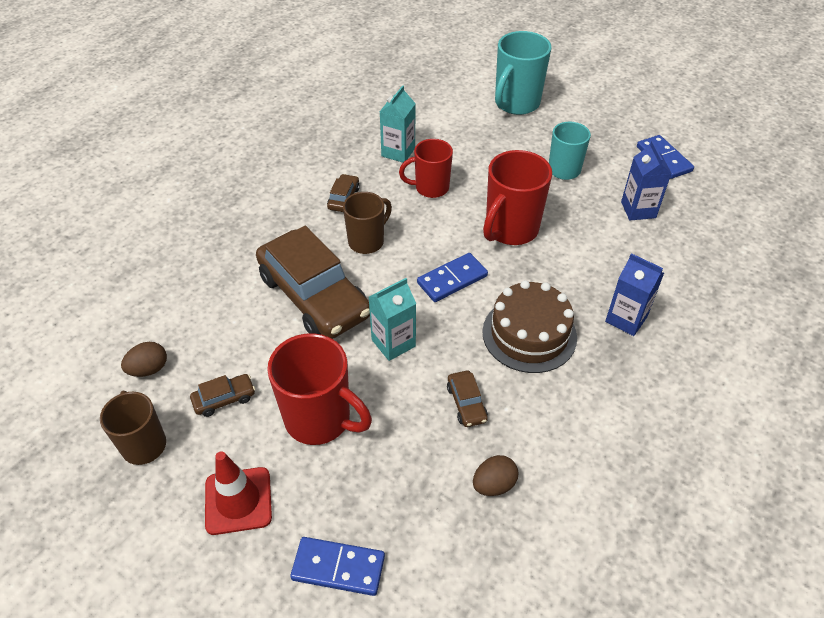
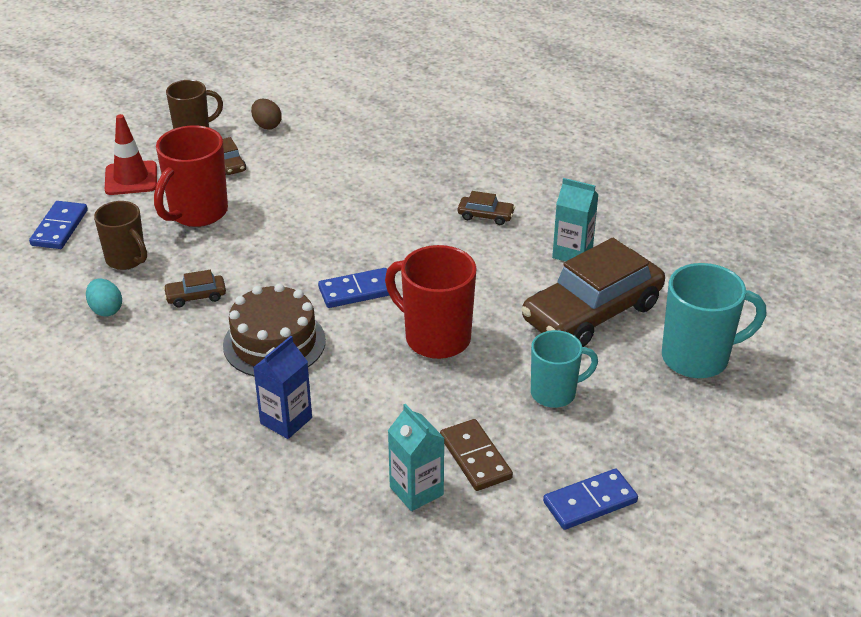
camera: 90 degrees right, 10 degrees down
brown car [256,226,370,339] -> brown car moved to [521,238,665,347]
brown mug [343,192,392,254] -> brown mug moved to [94,201,147,270]
turquoise carton [369,278,416,361] -> turquoise carton moved to [388,404,445,511]
red mug [399,139,453,198] -> none
blue domino [417,253,488,302] -> blue domino turned 75 degrees counterclockwise [318,268,390,308]
brown egg [473,455,518,496] -> turquoise egg [86,278,122,317]
turquoise mug [495,31,551,115] -> turquoise mug turned 135 degrees clockwise [662,263,766,378]
blue carton [621,141,672,220] -> brown domino [440,419,513,491]

